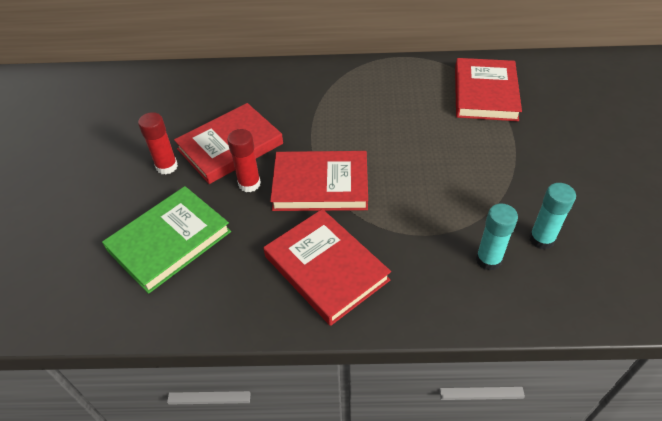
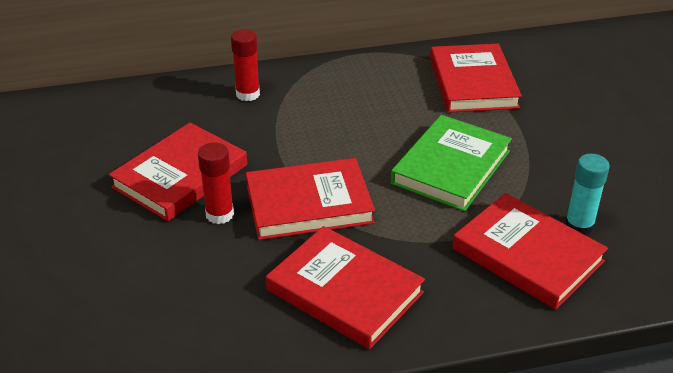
camera: 15 degrees left, 10 degrees down
green book [102,186,231,294] -> green book moved to [391,115,512,211]
red glue stick [138,112,178,174] -> red glue stick moved to [231,29,260,101]
turquoise glue stick [476,204,518,271] -> red book [452,193,608,310]

